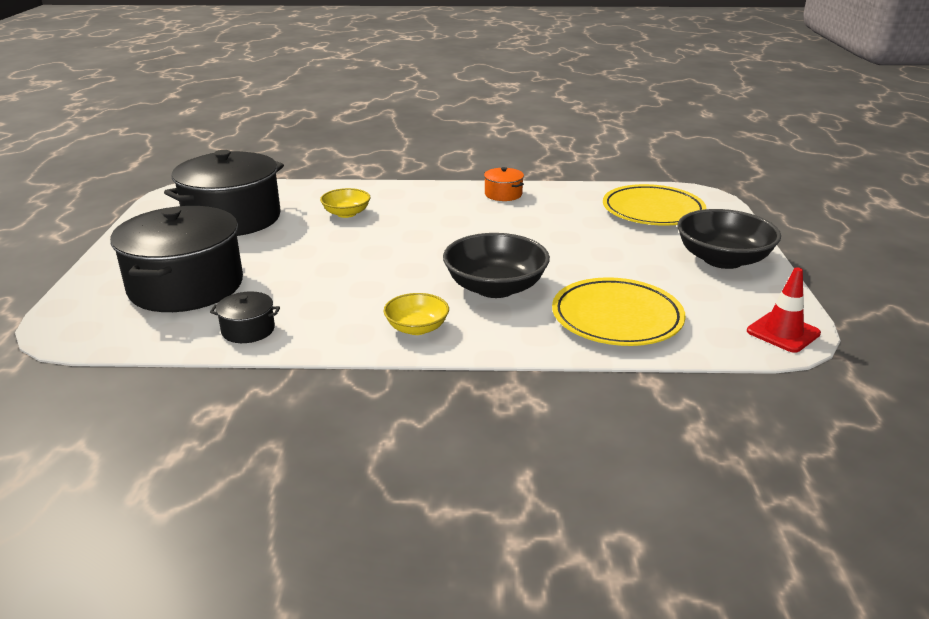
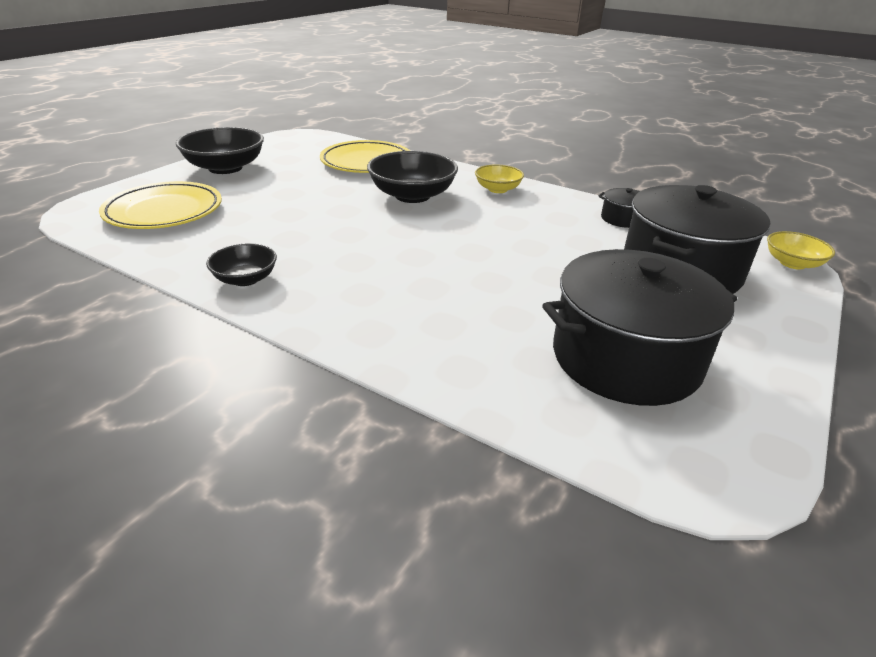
camera: 150 degrees left, 5 degrees up
yellow bowl [320,188,371,218] -> yellow bowl moved to [767,231,835,270]
orange pot [484,167,524,201] -> black bowl [206,243,277,286]
red traffic cone [747,267,821,353] -> none

